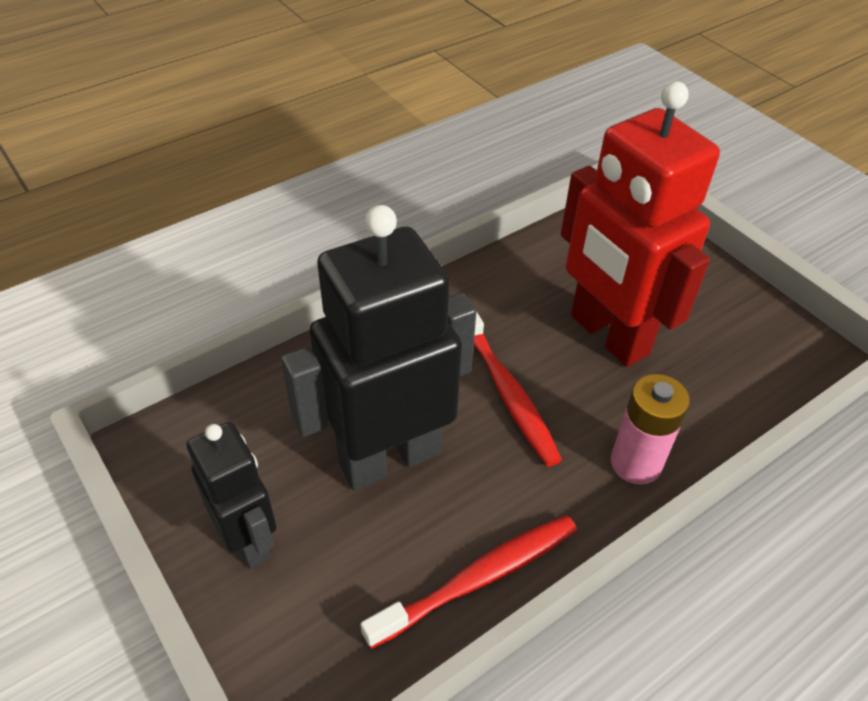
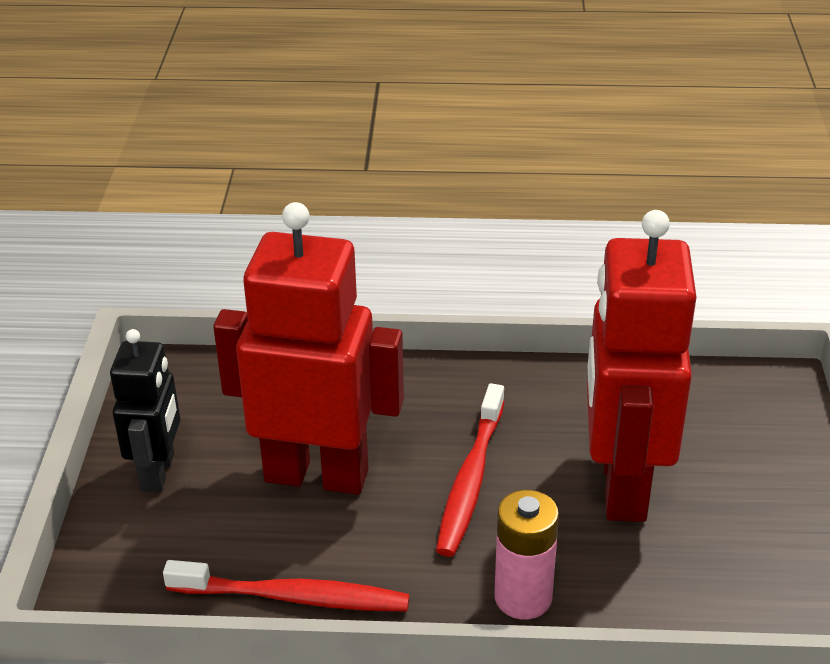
camera: 40 degrees right, 10 degrees down
black robot [281,205,476,490] -> red robot [213,202,404,495]

